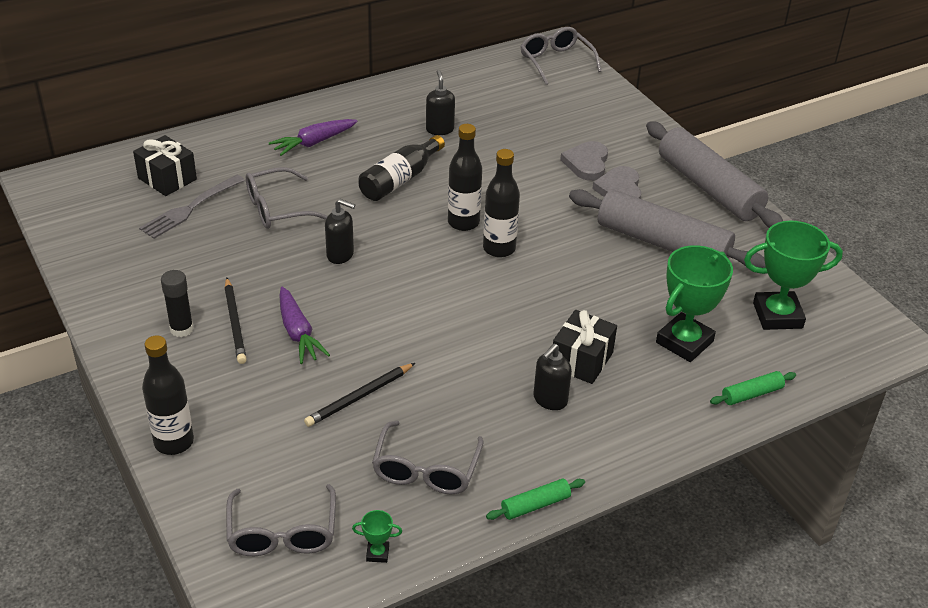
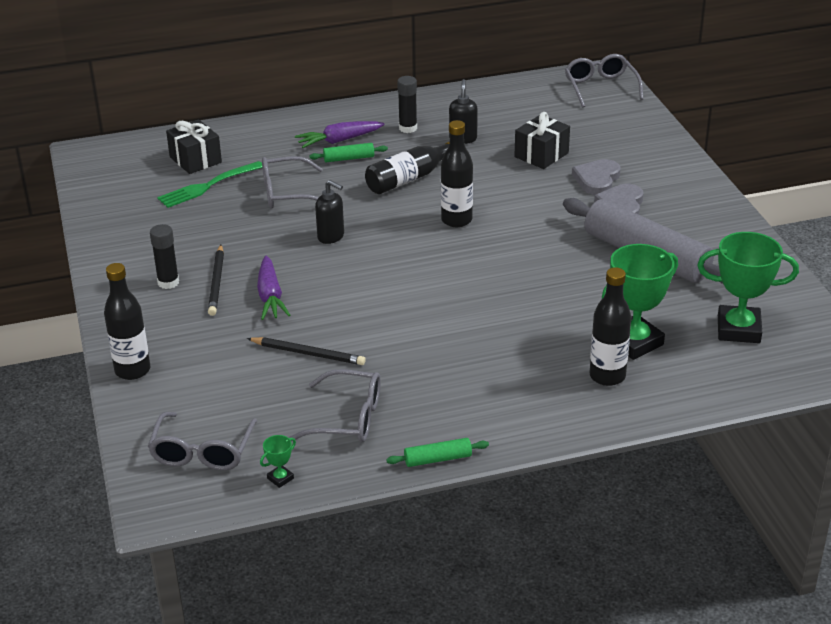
camera: 15 degrees right, 5 degrees down
grey fork [139,175,245,239] -> green fork [157,161,262,208]
black pencil [304,363,415,427] -> black pencil turned 135 degrees counterclockwise [247,337,366,365]
green trophy [352,510,402,563] -> green trophy turned 60 degrees counterclockwise [260,435,296,488]
grey glasses [372,421,483,494] -> grey glasses turned 105 degrees counterclockwise [289,369,381,442]
black bottle [483,149,520,257] -> black bottle moved to [590,267,631,386]
black soap dispenser [533,344,572,410] -> none
black gift [553,310,617,384] -> black gift moved to [514,112,570,169]
grey rolling pin [646,121,783,228] -> none
green rolling pin [710,371,796,405] -> green rolling pin moved to [310,143,388,162]
none -> black glue stick [397,76,417,133]

